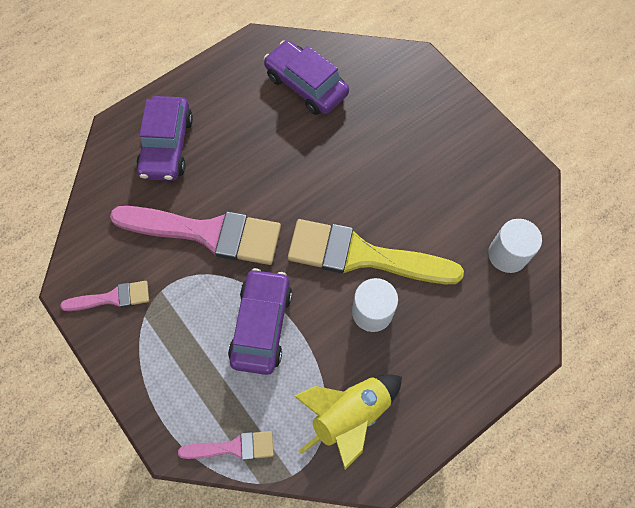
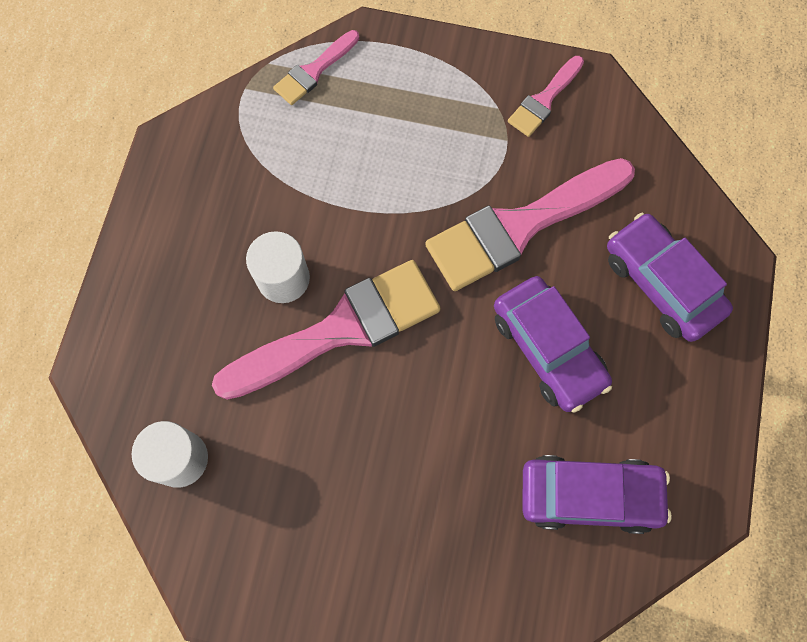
camera: 140 degrees right, 5 degrees up
purple car [228,268,292,375] -> purple car moved to [494,276,612,413]
yellow brush [288,219,464,284] -> pink brush [212,260,441,400]
yellow rocket [294,374,402,470] -> none

